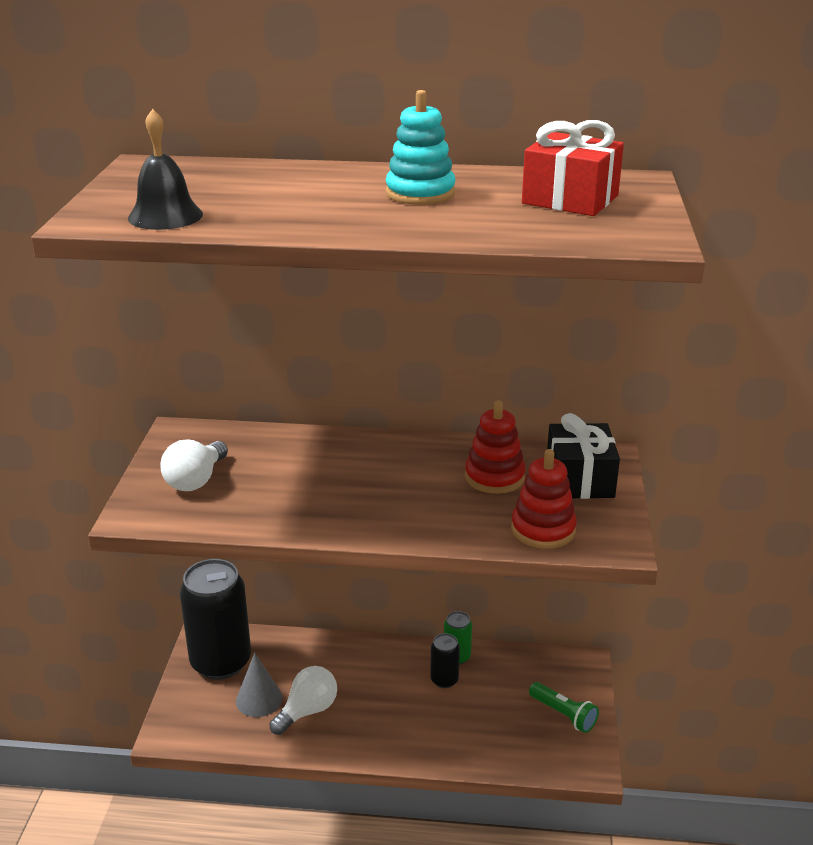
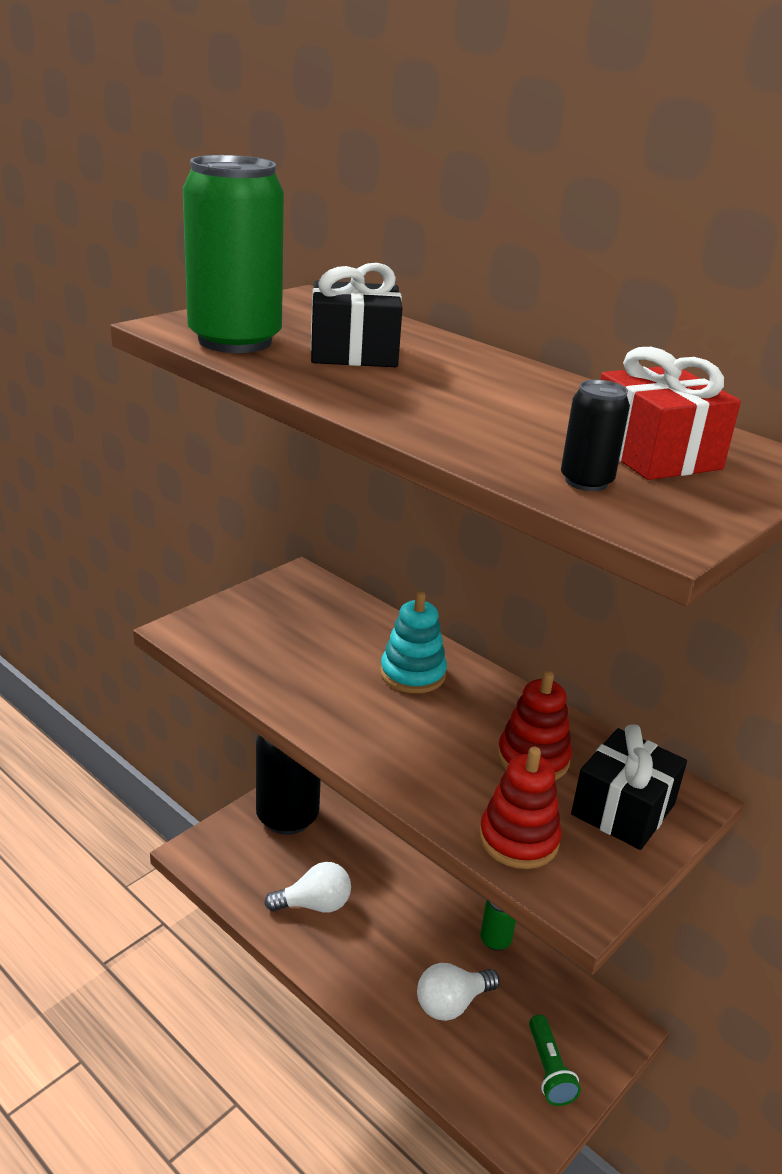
camera: 35 degrees right, 0 degrees up
black bell [128,109,203,230] -> green can [183,155,284,353]
white light bulb [160,440,228,491] -> white light bulb moved to [417,963,500,1021]
grey cone [236,653,283,717] -> none
turquoise stacking toy [386,90,455,205] -> turquoise stacking toy moved to [380,591,447,693]
black can [430,633,460,688] -> black can moved to [561,380,630,491]
none -> black gift [311,263,402,367]

